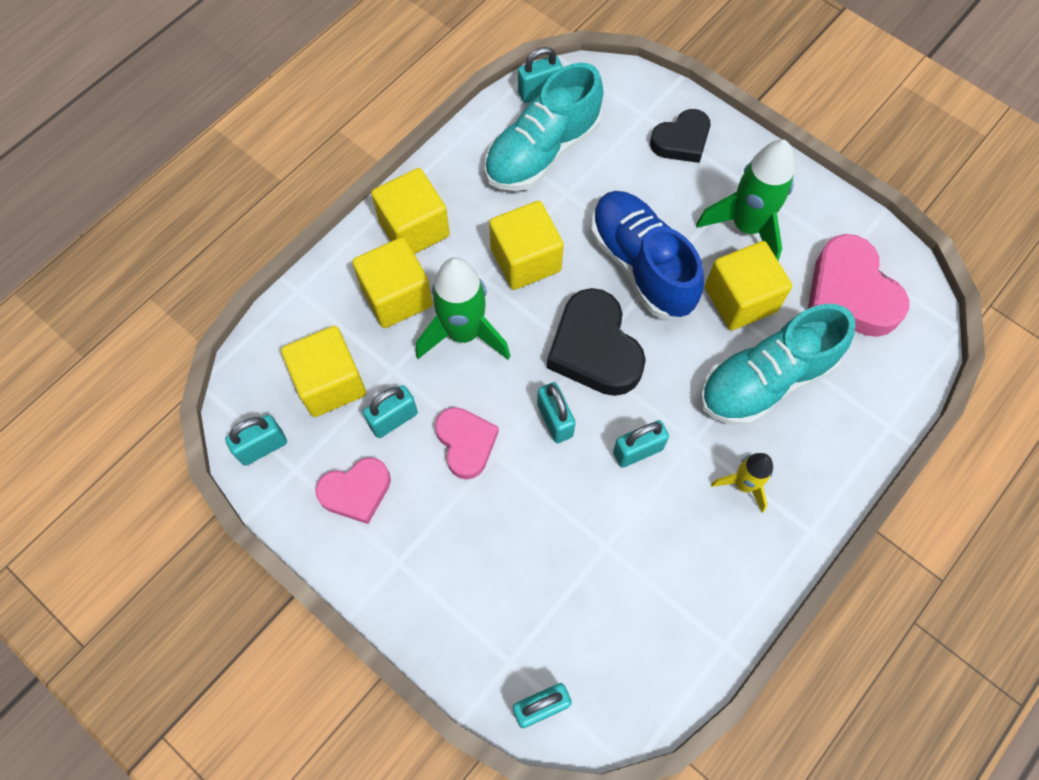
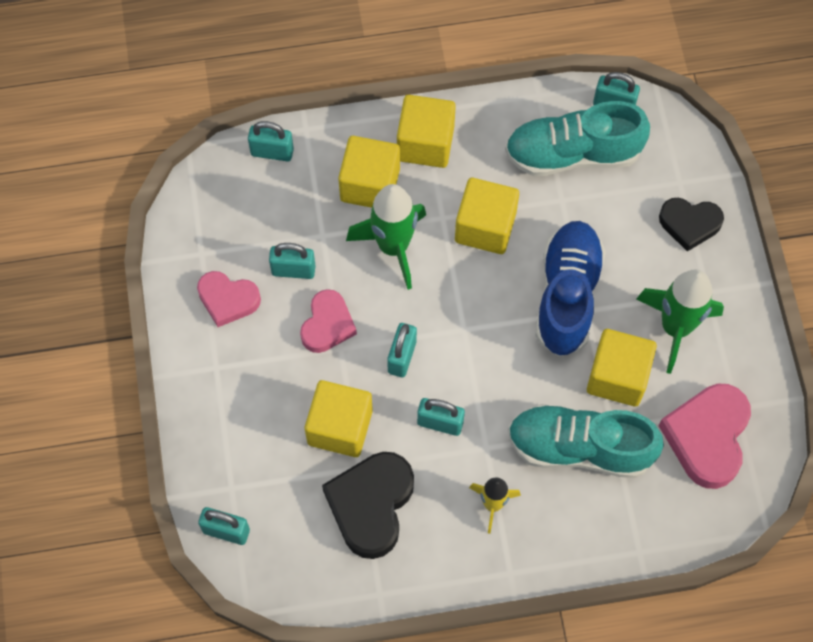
camera: 40 degrees right, 0 degrees up
turquoise padlock [225,415,287,466] -> turquoise padlock moved to [248,121,294,162]
yellow cube [281,326,366,417] -> yellow cube moved to [305,380,373,457]
black heart [547,288,646,396] -> black heart moved to [322,452,414,559]

